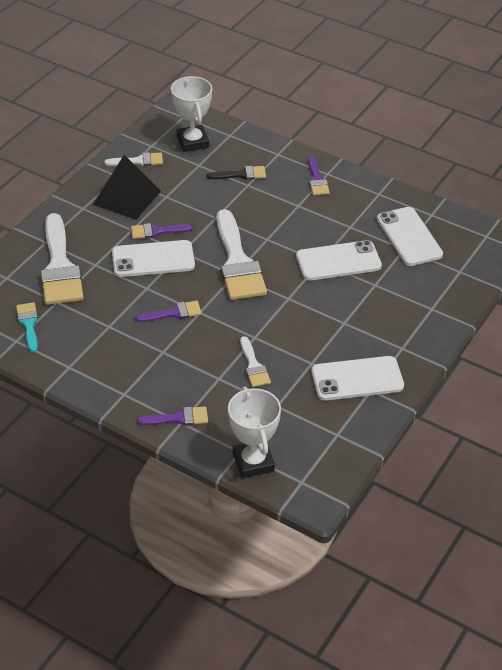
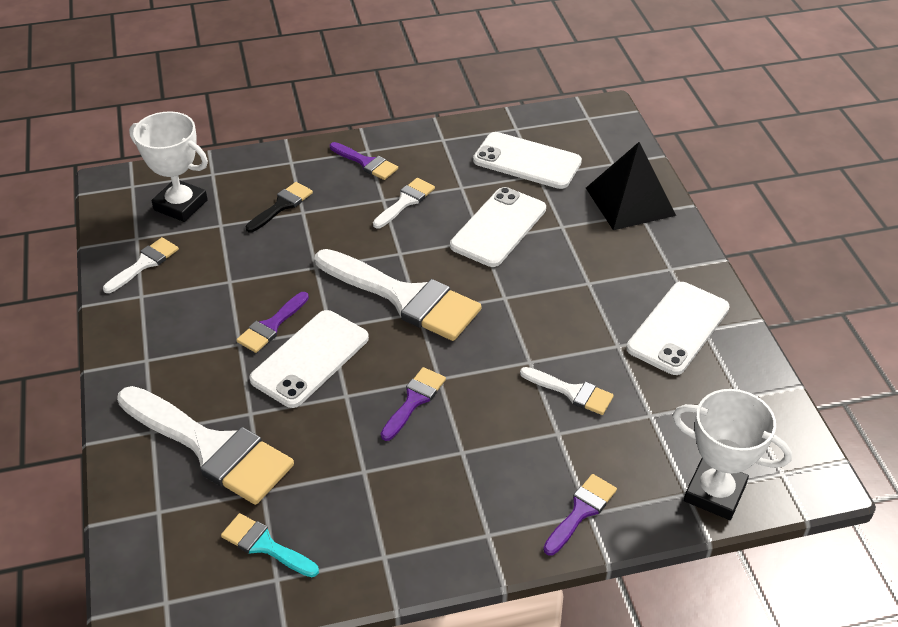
camera: 45 degrees left, 0 degrees up
black pyramid [93,155,161,220] -> black pyramid moved to [586,142,676,230]
none -> white brush [373,178,435,228]

